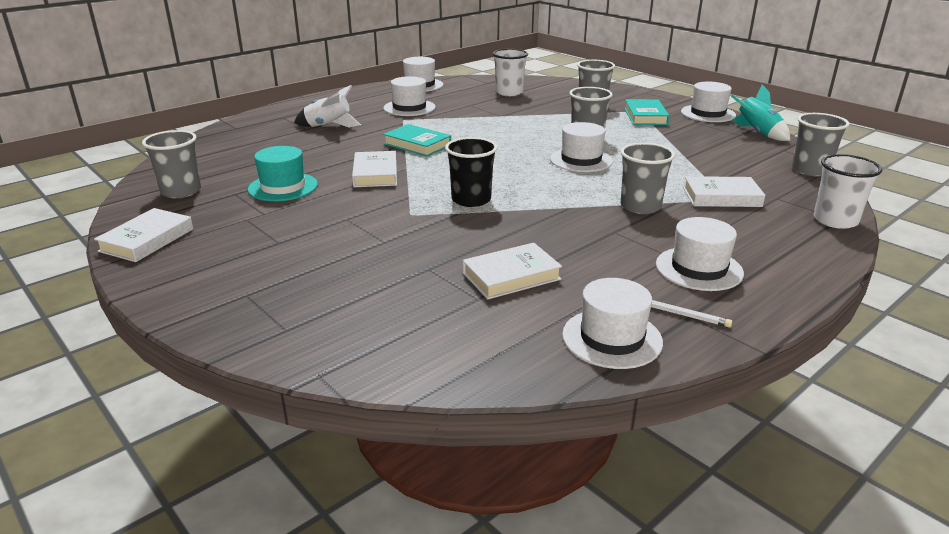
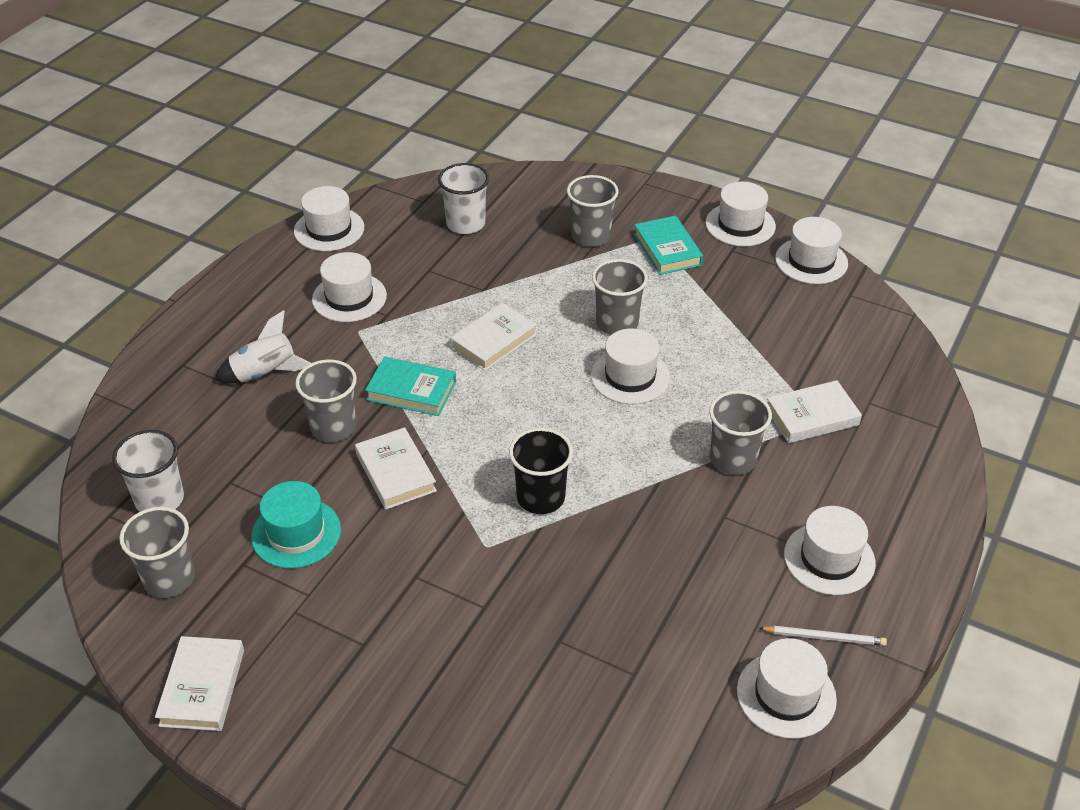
camera: 20 degrees left, 15 degrees up
white book [463,243,562,299] -> white book moved to [450,302,537,371]
turquoise rocket [731,85,790,141] -> white hat [775,217,848,284]
grey cup [792,113,850,176] -> grey cup moved to [295,359,357,442]
white cup [814,154,882,229] -> white cup moved to [112,430,184,512]

